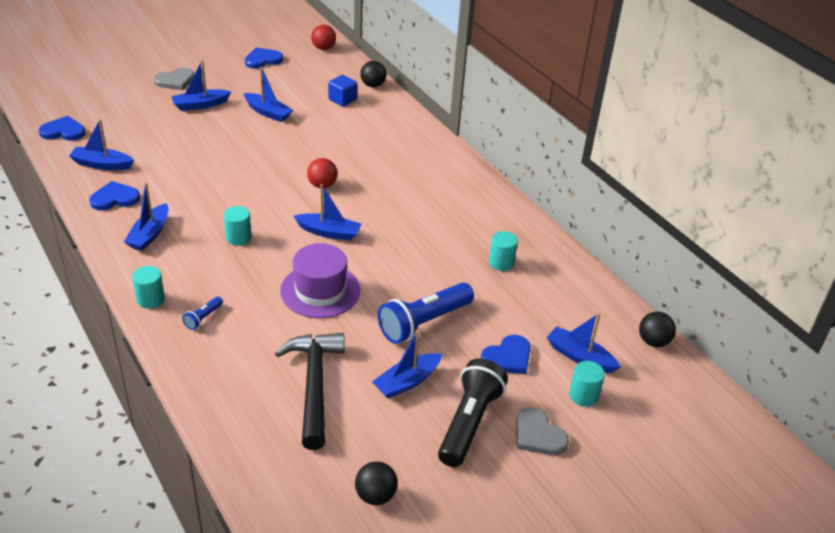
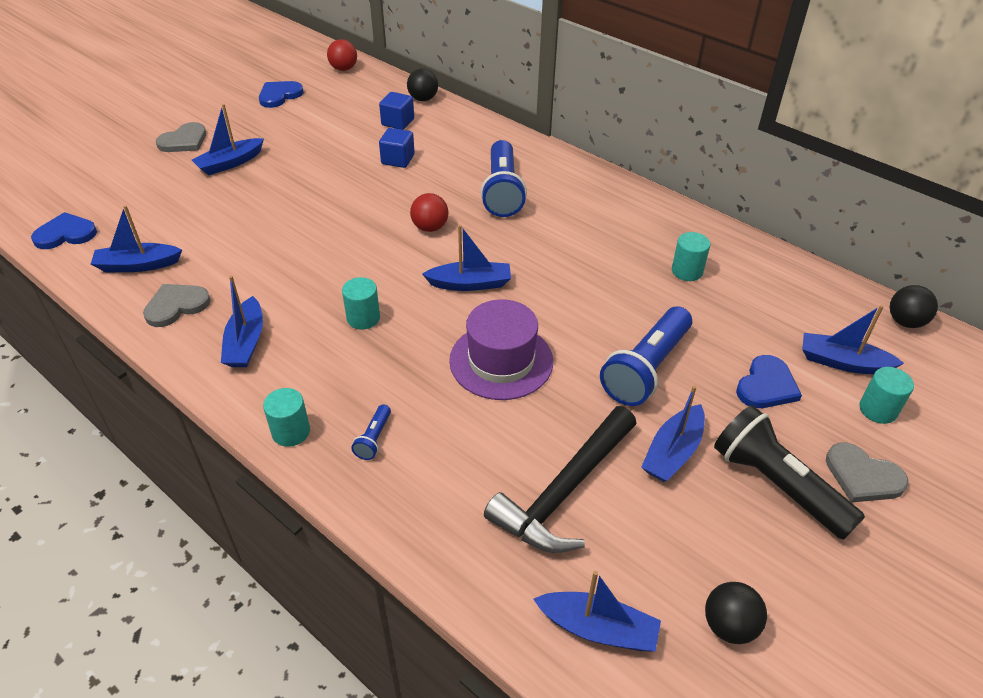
camera: 15 degrees left, 5 degrees up
blue heart [89,181,140,210] -> grey heart [143,284,211,327]
blue boat [244,67,293,122] -> blue boat moved to [533,571,661,652]
black hammer [275,333,344,450] -> black hammer turned 120 degrees counterclockwise [484,406,637,553]
black flashlight [438,358,508,467] -> black flashlight turned 45 degrees counterclockwise [714,405,865,540]
none -> blue cube [379,128,415,168]
none -> blue flashlight [481,140,527,217]

